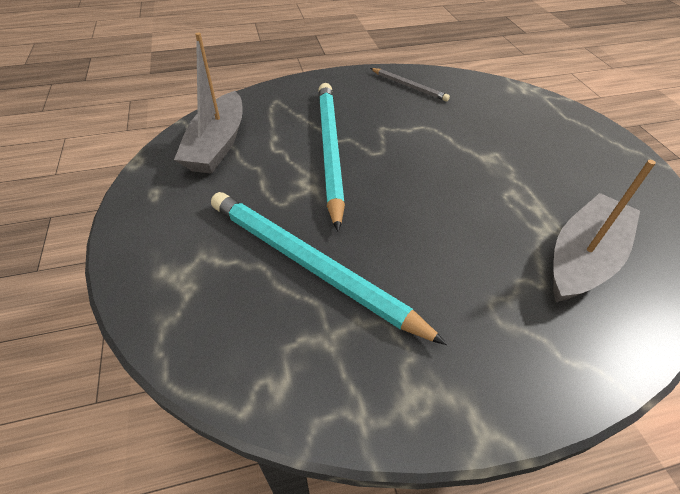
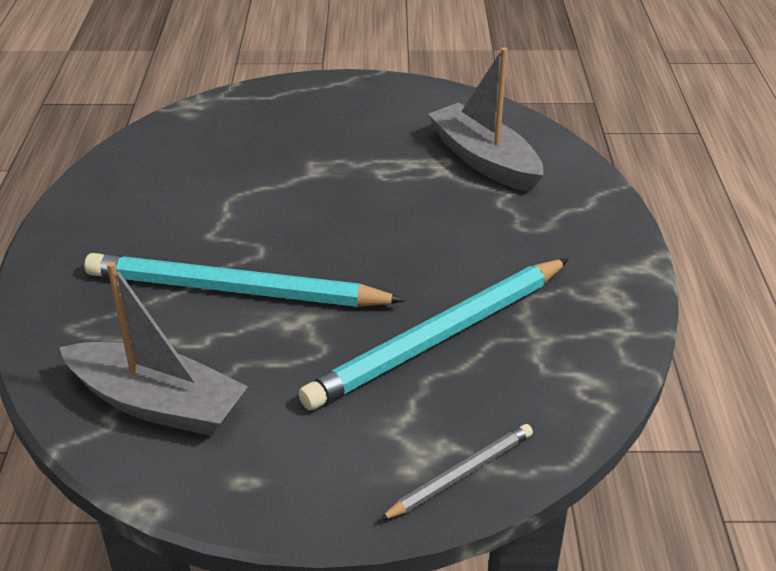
camera: 75 degrees left, 10 degrees down
grey pencil [370,68,450,101] -> grey pencil moved to [379,424,533,521]

